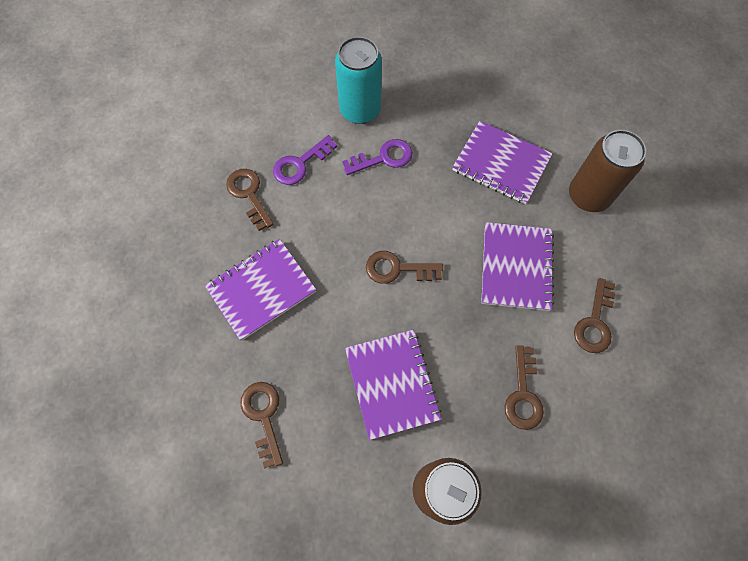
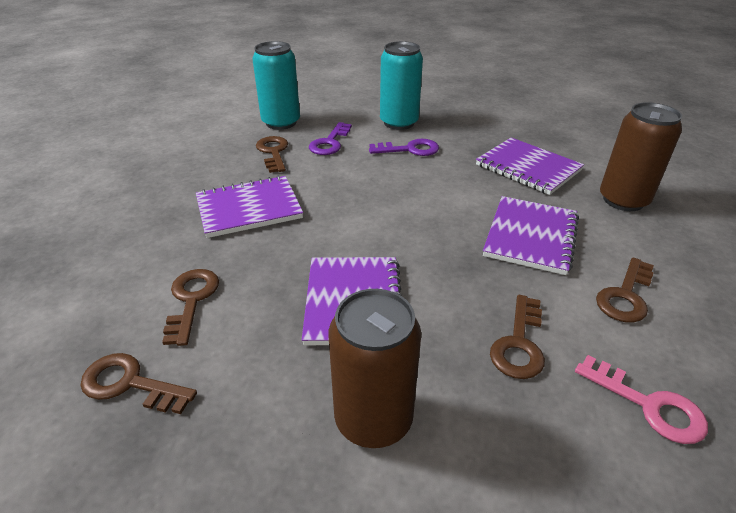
camera: 15 degrees right, 30 degrees down
purple key [273,135,337,185] -> purple key turned 45 degrees counterclockwise [309,122,352,155]
brown key [366,251,443,284] -> brown key moved to [80,353,197,414]
none -> turquoise can [252,41,300,130]
none -> pink key [575,355,708,444]

